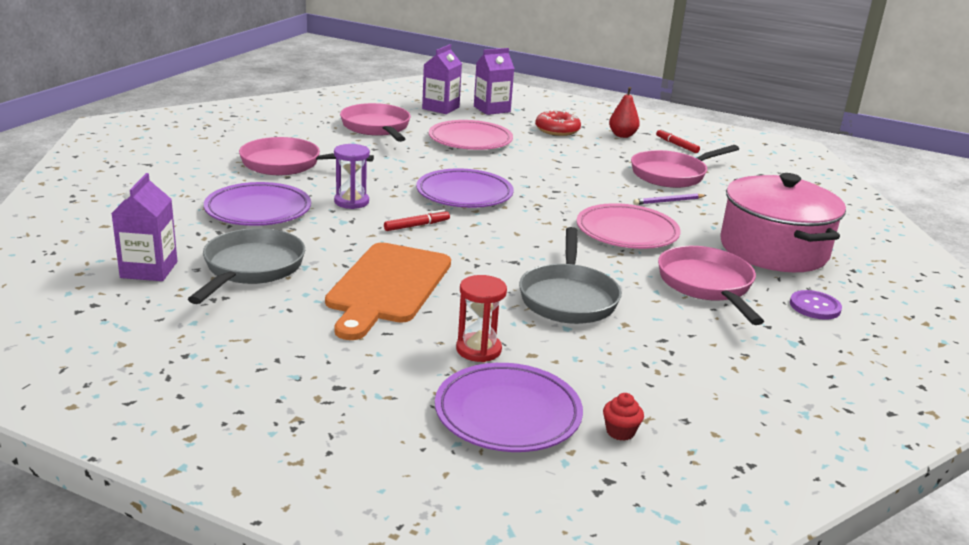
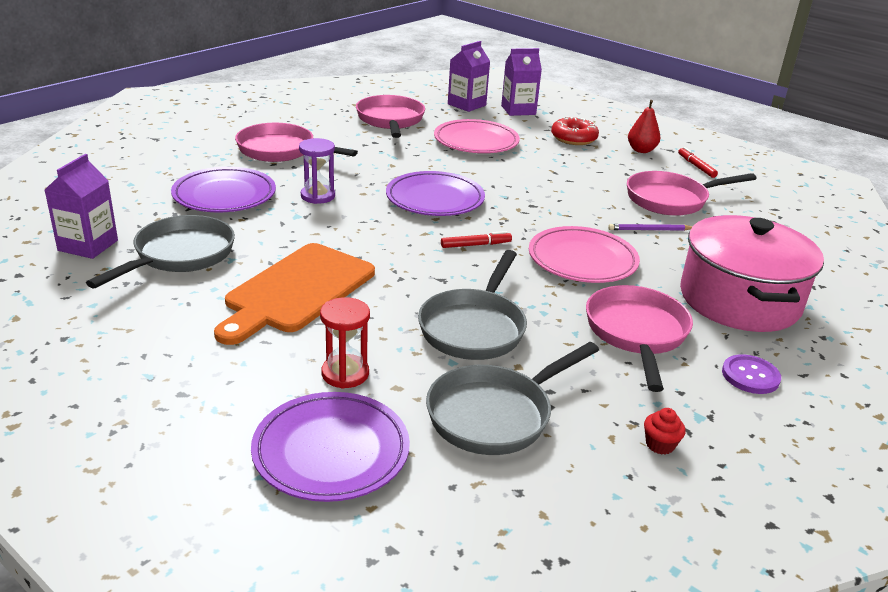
camera: 15 degrees right, 5 degrees up
red marker [384,210,450,231] -> red marker moved to [441,231,512,248]
red cupcake [603,393,644,441] -> red cupcake moved to [644,408,686,455]
none -> grey pan [426,342,599,455]

